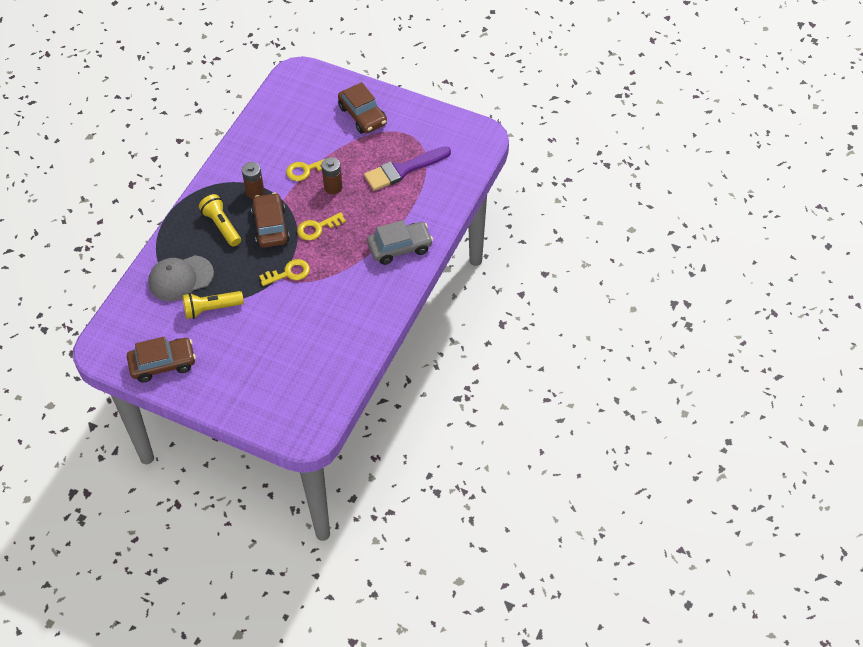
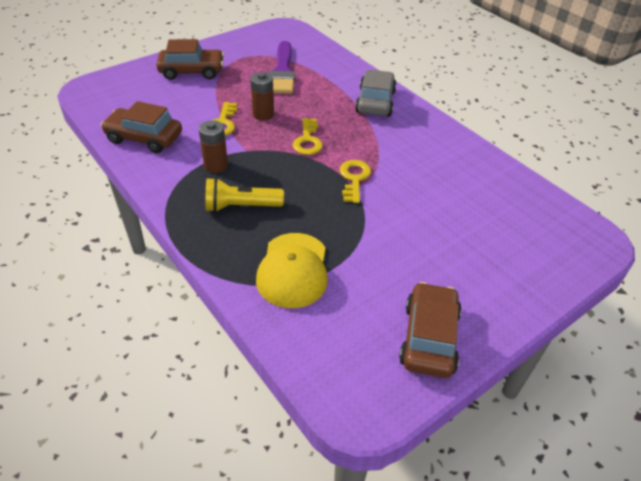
camera: 65 degrees left, 10 degrees down
grey cap [148,255,214,301] -> yellow cap [256,233,328,308]
yellow flashlight [183,291,244,319] -> none
brown car [251,193,290,248] -> brown car moved to [101,101,182,153]

